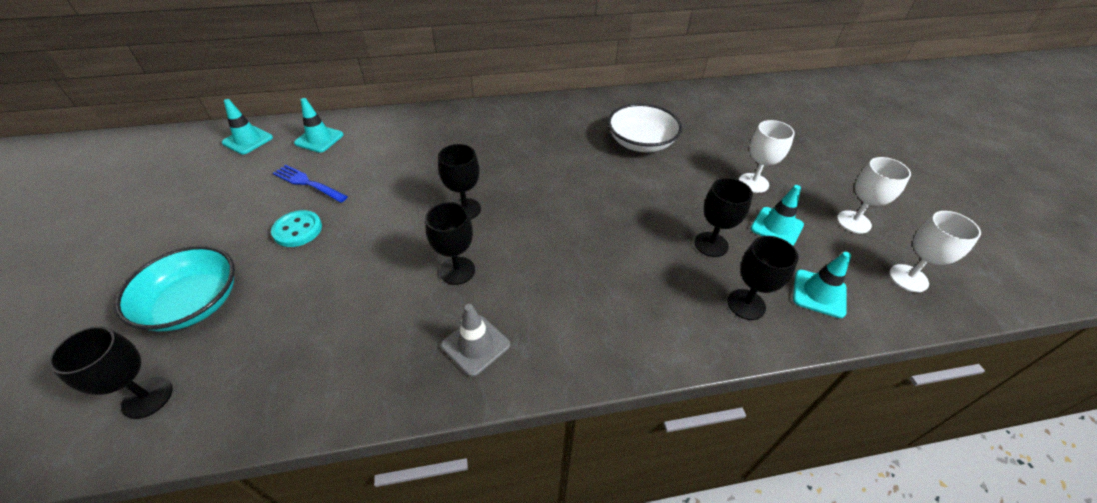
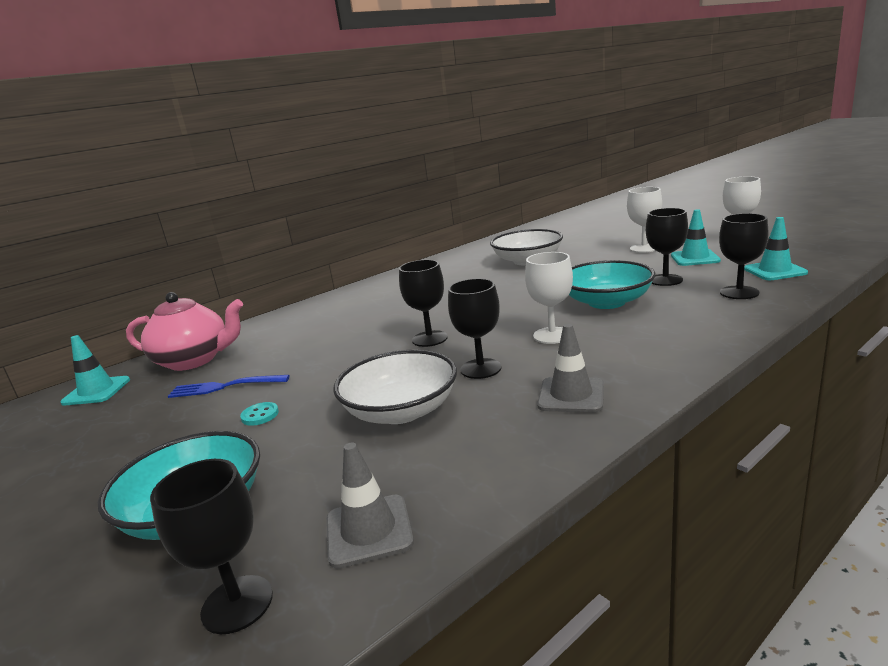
camera: 25 degrees left, 25 degrees down
turquoise button [271,210,322,247] -> turquoise button [240,402,279,426], size x0.60
turquoise traffic cone [294,98,344,153] -> pink teapot [126,292,243,371]
white goblet [889,211,981,292] -> white goblet moved to [525,252,573,344]
none -> grey traffic cone [326,443,414,569]
none -> white bowl [333,350,457,424]
none -> turquoise bowl [569,260,655,309]

